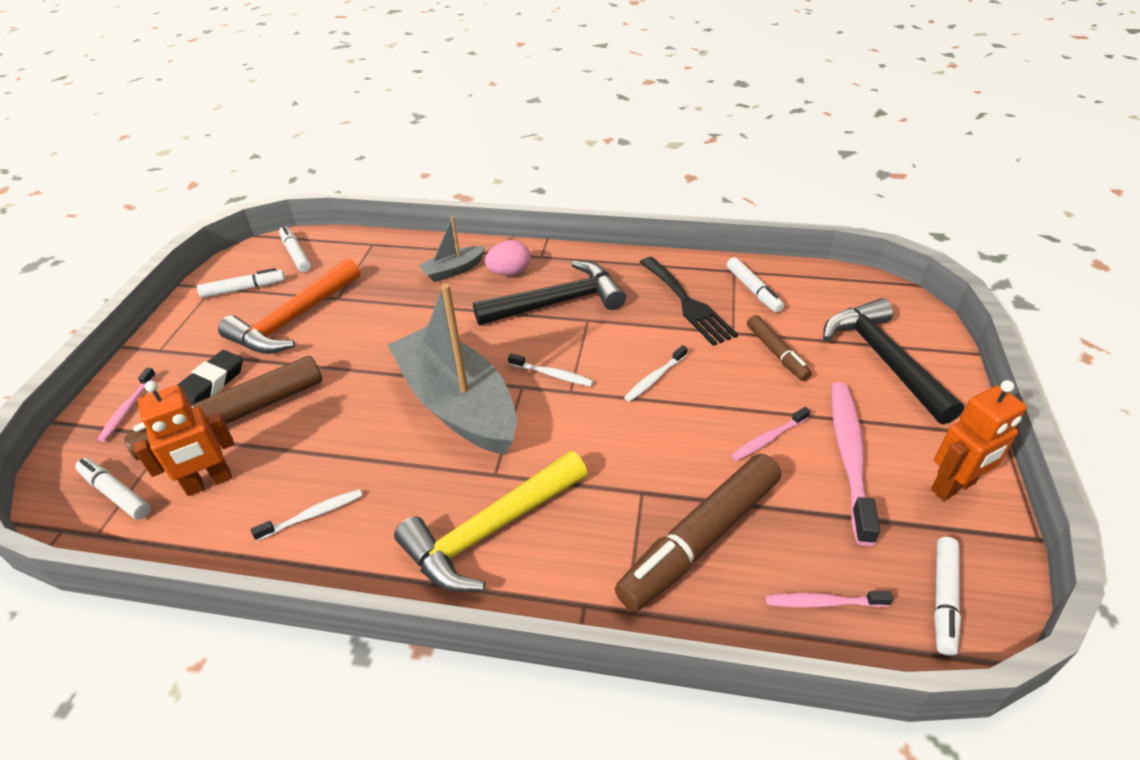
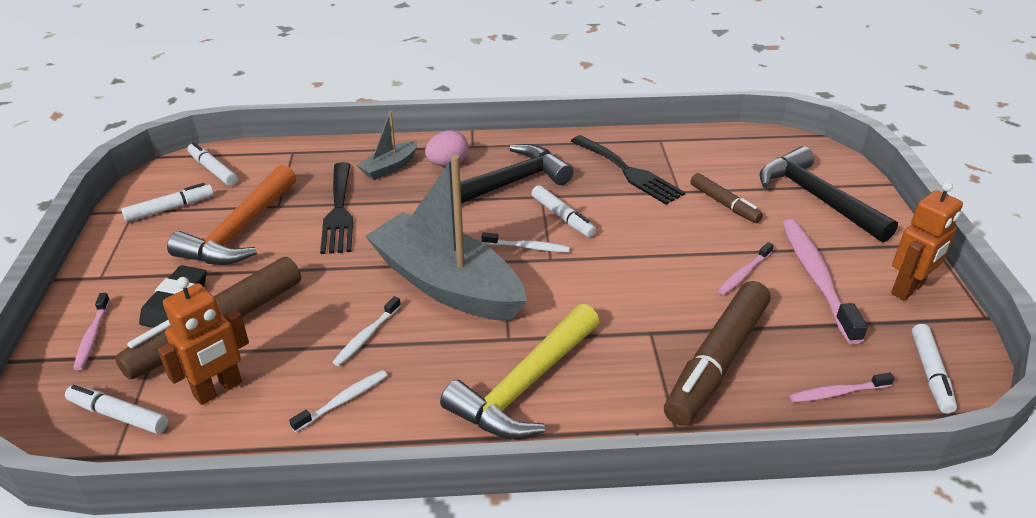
camera: 15 degrees left, 5 degrees down
white toothbrush [624,345,688,402] -> white toothbrush moved to [333,296,401,366]
white marker [727,257,784,313] -> white marker moved to [531,185,596,237]
none -> black fork [320,162,353,254]

